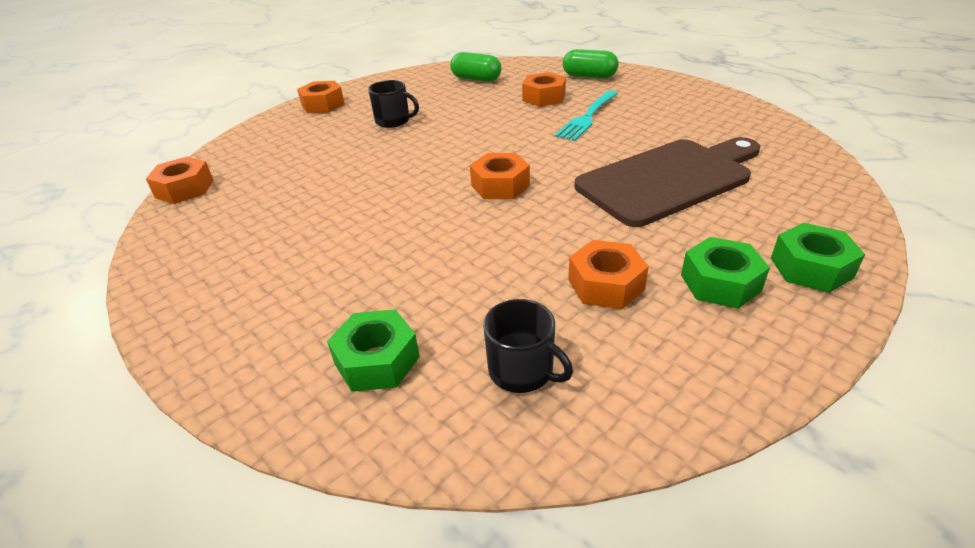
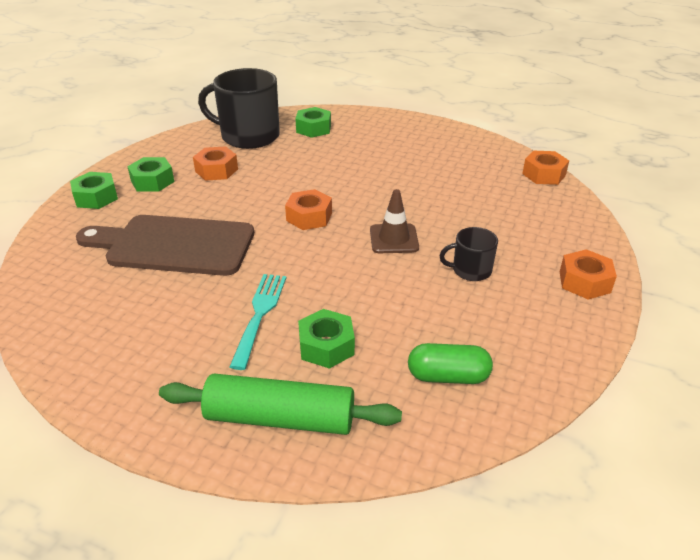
camera: 155 degrees right, 0 degrees up
black mug [483,299,573,393] -> black mug [198,68,280,149], size x2.02
orange nut [522,72,566,107] -> green nut [298,309,355,369]
green capsule [563,49,618,78] -> green rolling pin [159,373,402,435]
brown cutting board [574,137,761,227] -> brown cutting board turned 60 degrees clockwise [76,215,254,276]
none -> brown traffic cone [370,189,419,253]

